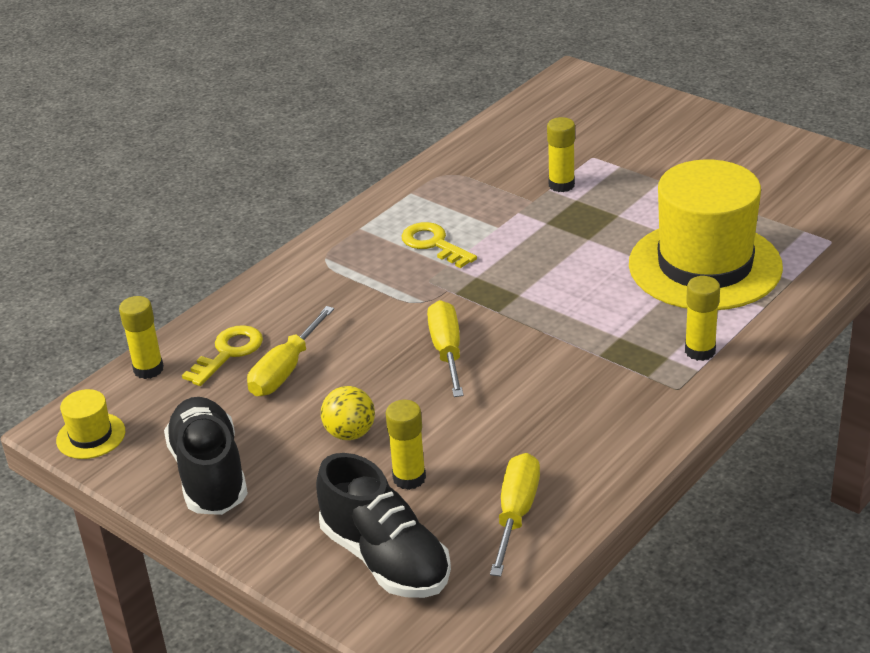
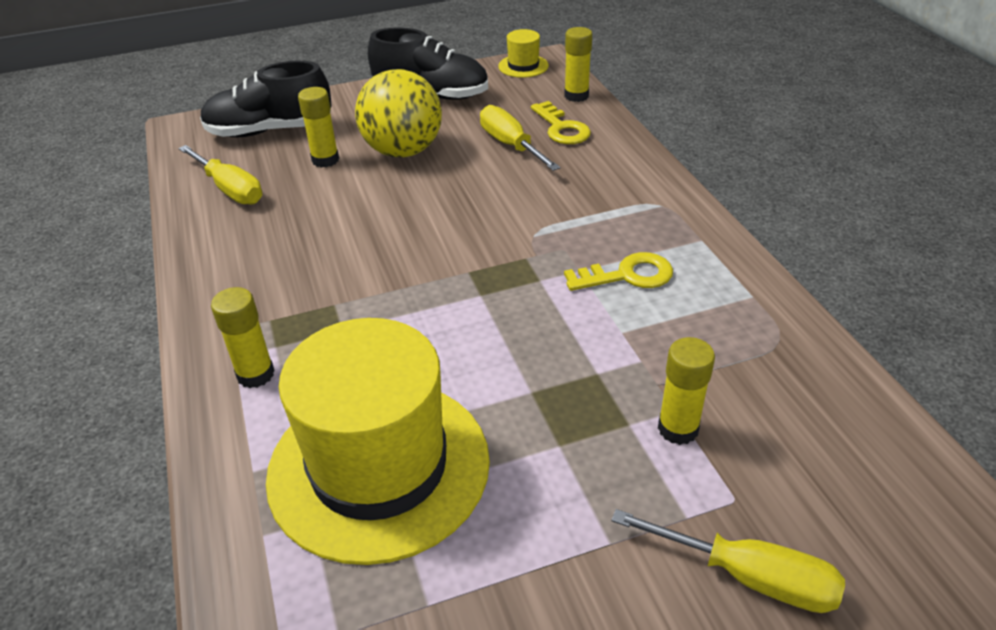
camera: 120 degrees right, 5 degrees up
yellow ball [321,386,375,440] -> yellow ball [355,69,442,157], size x1.84
yellow screwdriver [427,300,464,397] -> yellow screwdriver moved to [611,509,845,613]

